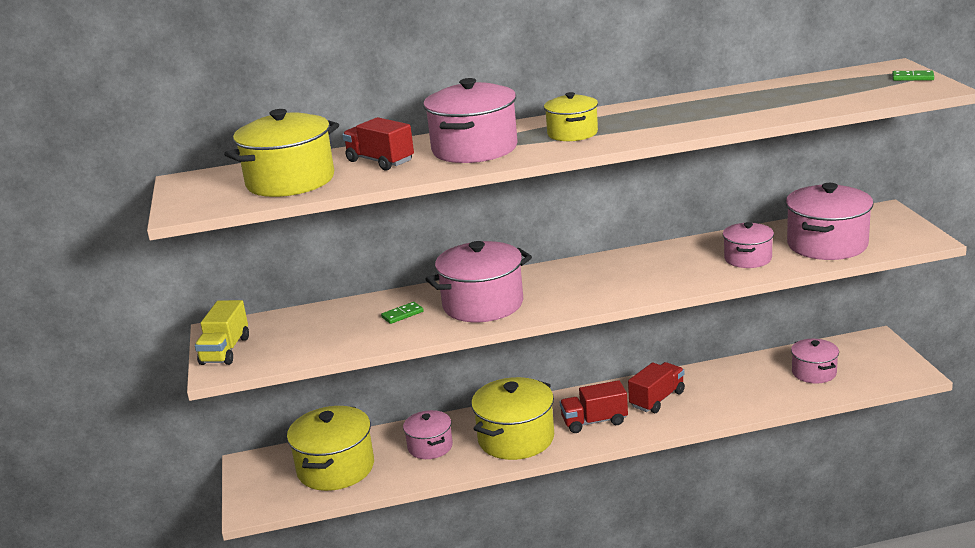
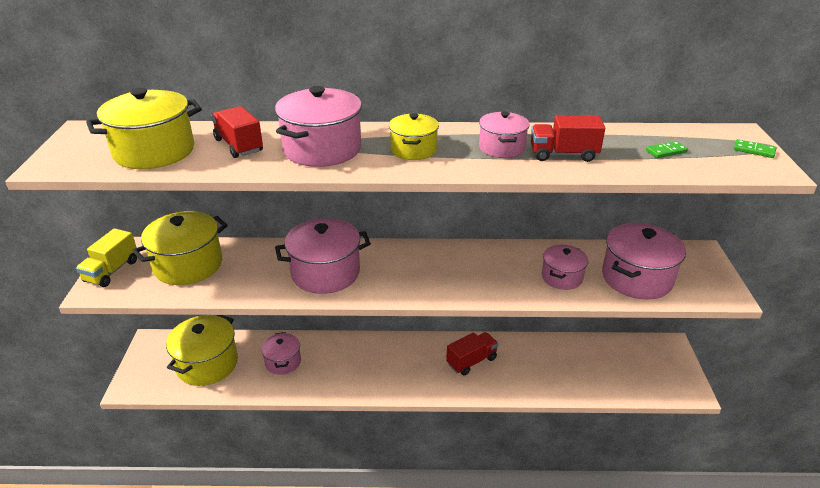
camera: 10 degrees right, 10 degrees up
green domino [381,302,424,324] -> green domino moved to [646,141,688,158]
yellow pot [471,377,554,460] -> yellow pot moved to [133,211,228,285]
red truck [560,380,628,433] -> red truck moved to [531,115,605,162]
pink pot [791,339,839,383] -> pink pot moved to [479,111,530,158]

